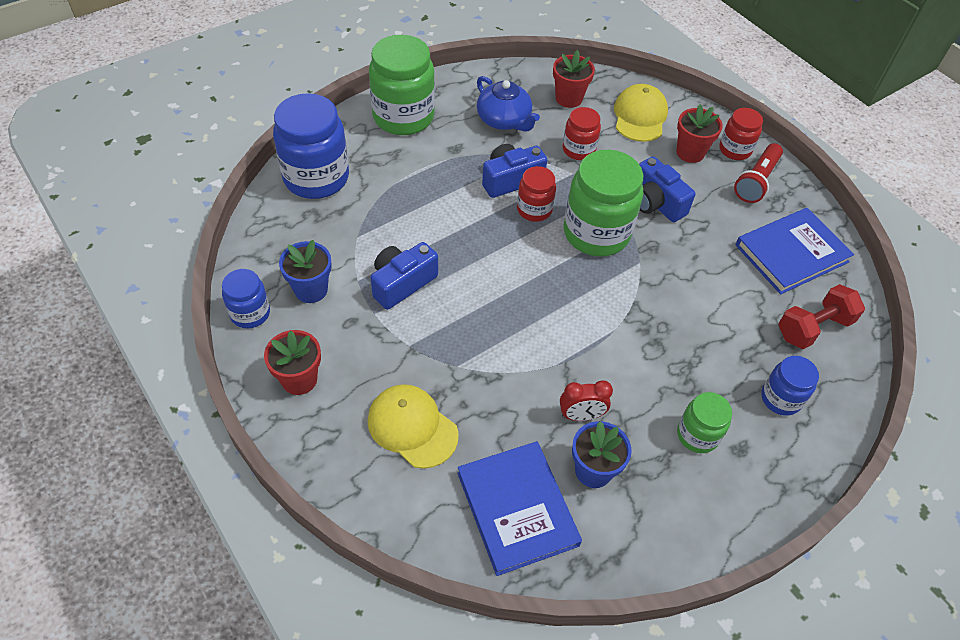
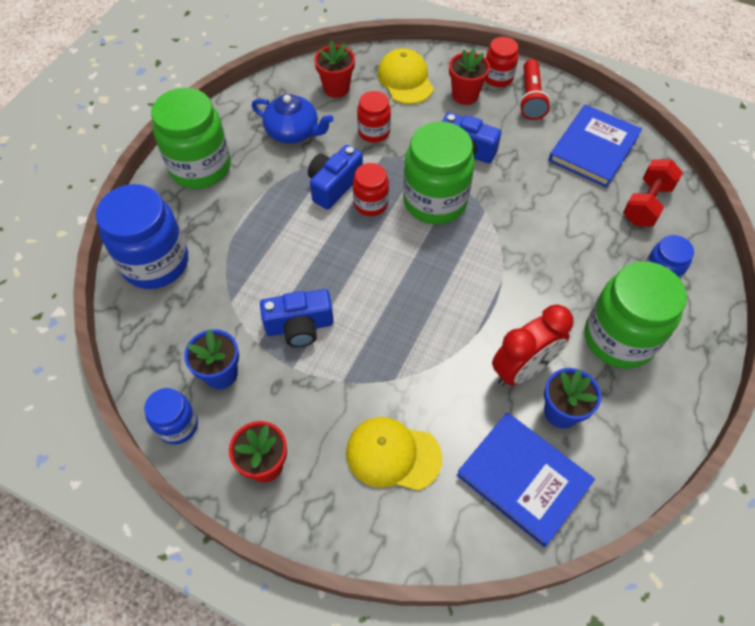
camera: 25 degrees left, 5 degrees up
blue camera [371,242,438,310] -> blue camera turned 120 degrees counterclockwise [260,289,334,347]
red clock [560,380,613,421] -> red clock [492,305,573,386], size x1.69
green jar [677,392,732,453] -> green jar [585,261,687,369], size x1.86

